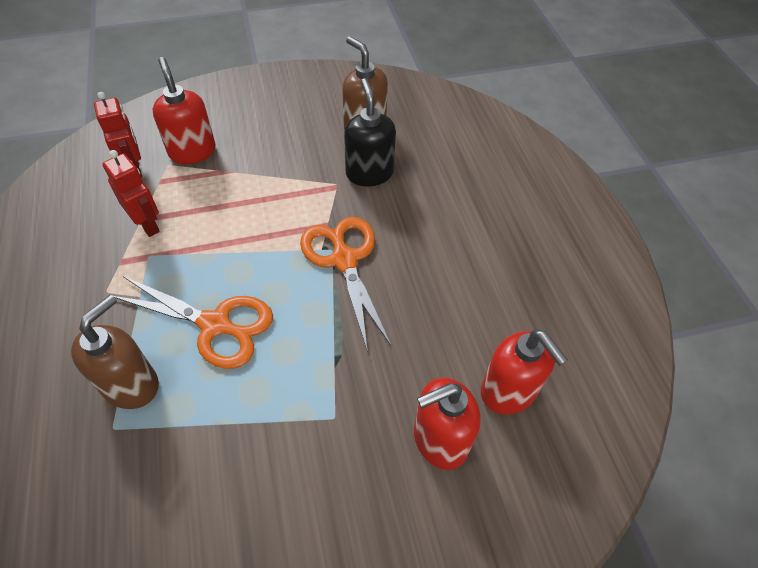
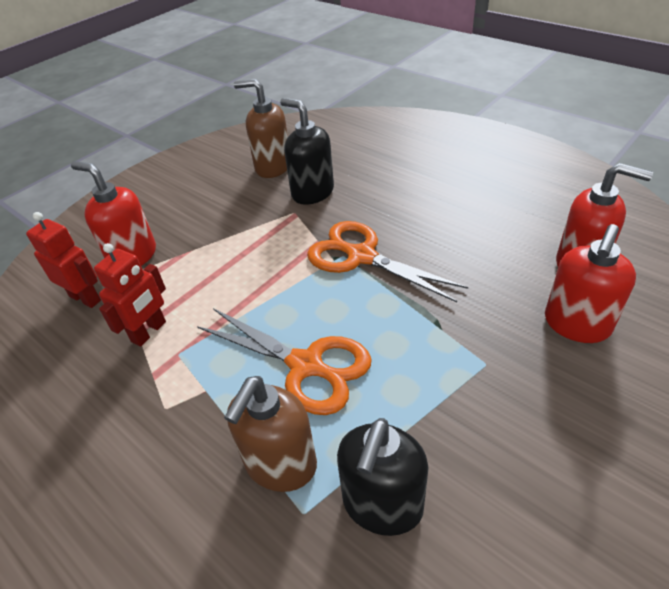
camera: 30 degrees left, 10 degrees down
brown soap dispenser [71,295,159,409] -> brown soap dispenser turned 150 degrees counterclockwise [224,376,317,492]
red robot [103,150,160,237] -> red robot turned 105 degrees clockwise [94,243,166,346]
orange scissors [113,276,273,369] -> orange scissors turned 45 degrees clockwise [197,308,372,415]
none -> black soap dispenser [337,418,429,536]

